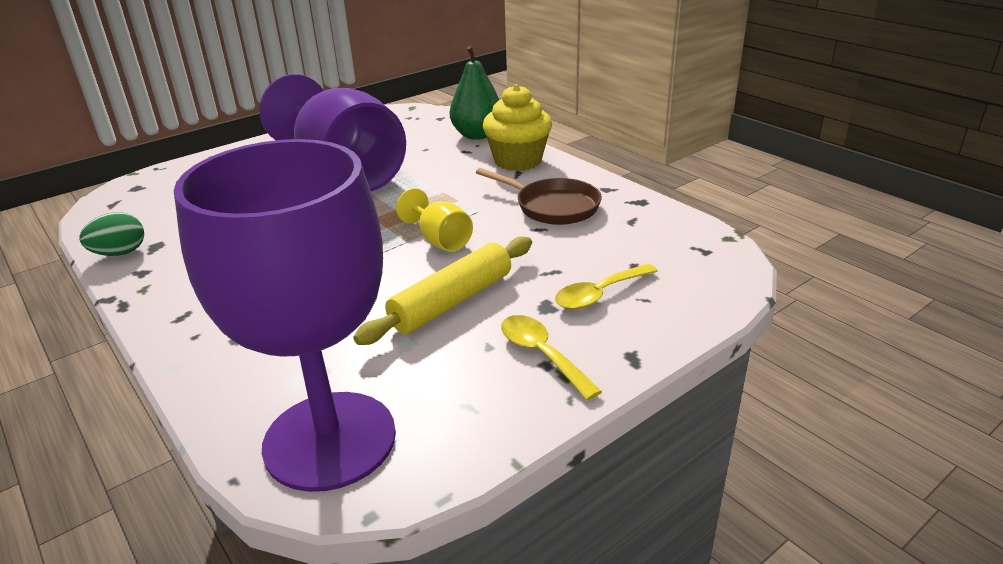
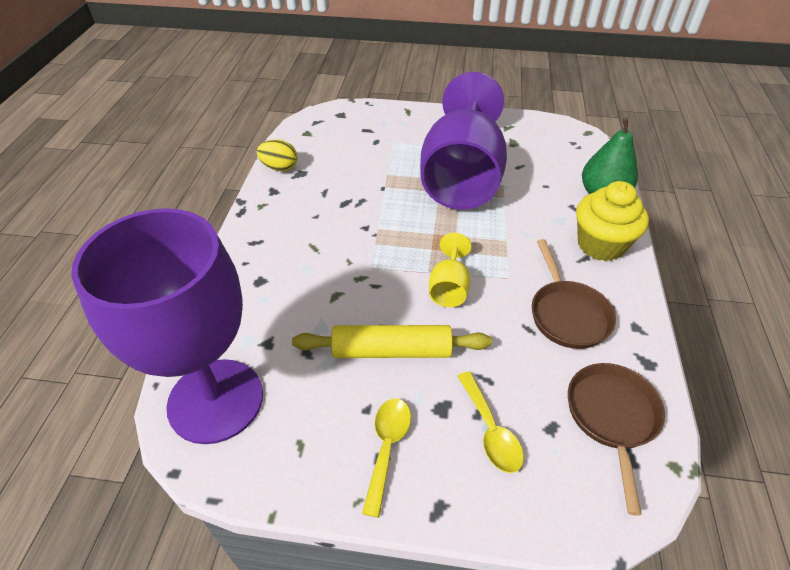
camera: 45 degrees right, 15 degrees up
green egg [79,212,144,256] -> yellow egg [257,139,297,171]
yellow spoon [555,264,658,309] -> yellow spoon turned 120 degrees counterclockwise [458,371,524,473]
none -> brown pan [568,363,665,516]

